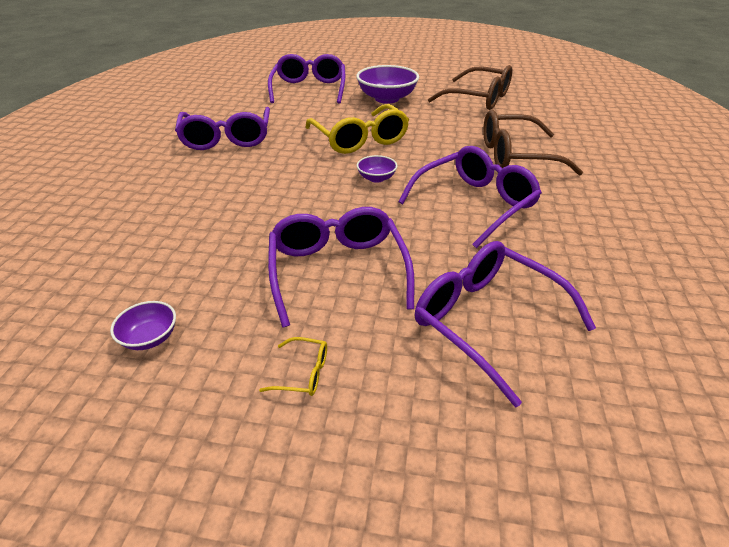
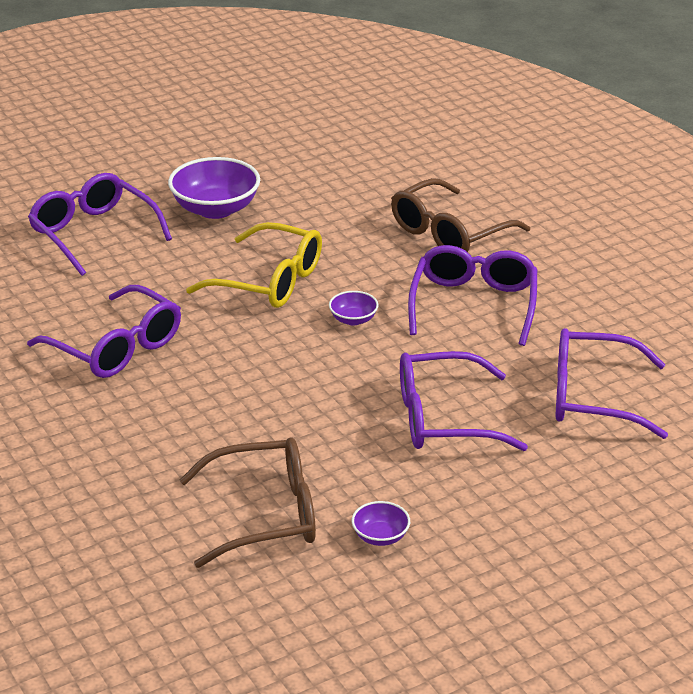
camera: 40 degrees left, 5 degrees down
yellow glasses [259,337,327,396] -> none
purple glasses [268,207,415,328] -> purple glasses turned 45 degrees counterclockwise [400,351,528,451]
brown glasses [428,65,512,110] -> brown glasses moved to [180,437,316,568]

